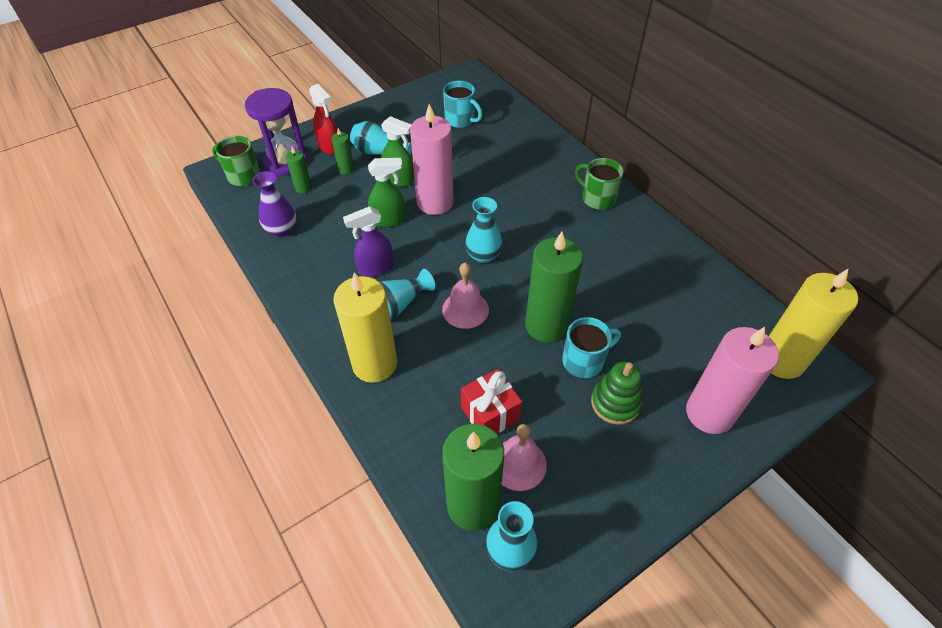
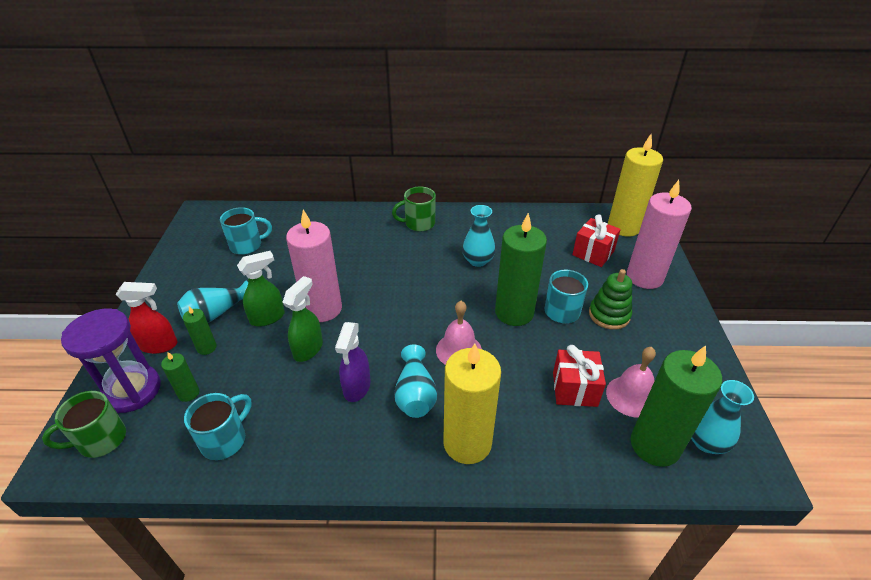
camera: 55 degrees left, 10 degrees down
purple vase [253,171,296,237] -> turquoise mug [184,393,252,460]
turquoise vase [465,197,503,263] -> turquoise vase moved to [462,205,495,267]
none -> red gift [572,214,621,267]

